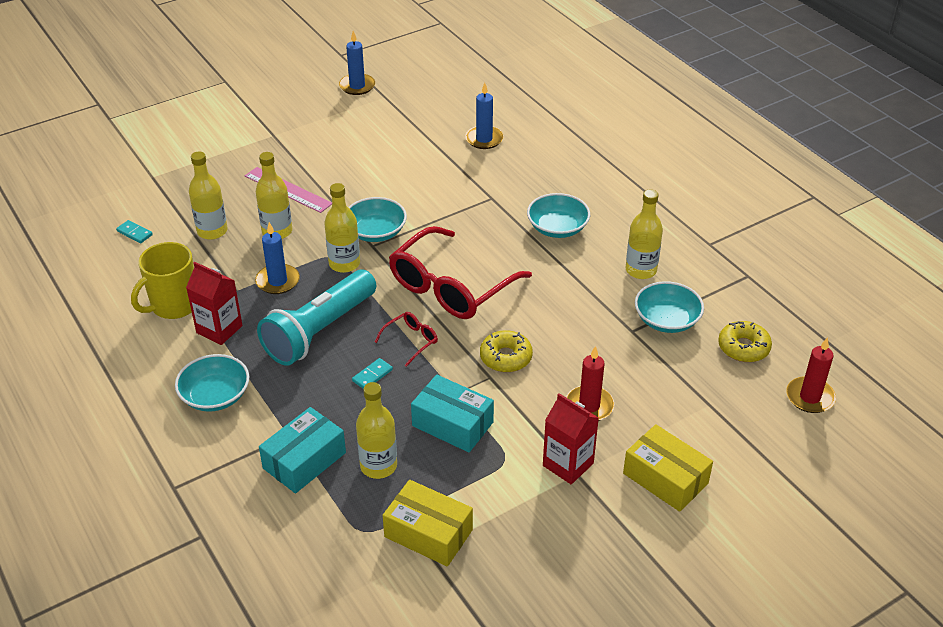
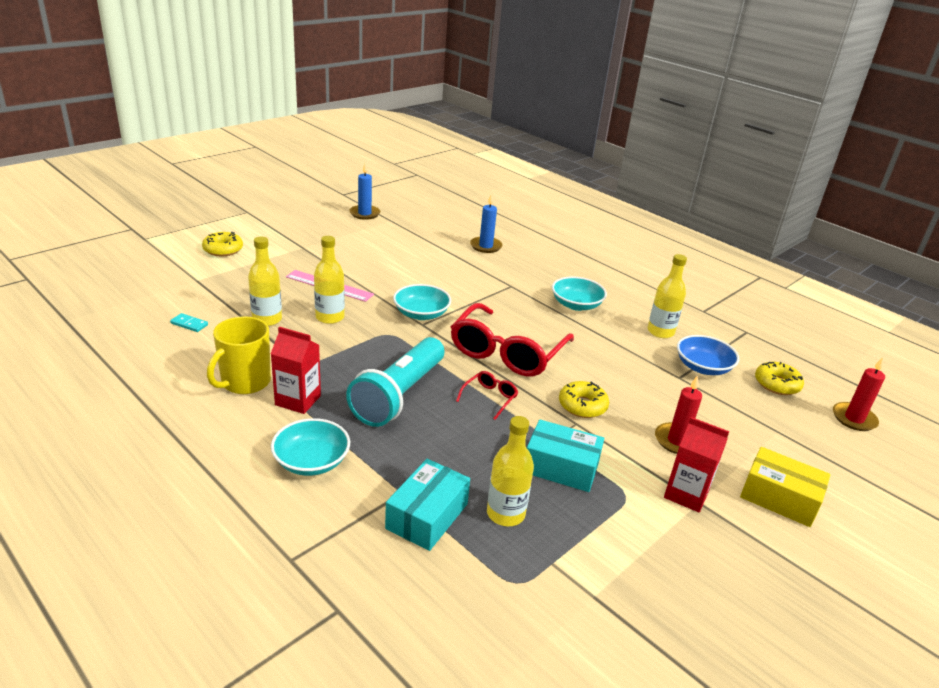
camera: 15 degrees left, 10 degrees down
blue candle [255,222,300,294] -> none
yellow bottle [324,183,360,273] -> none
turquoise domino [352,358,393,388] -> none
yellow box [383,480,473,567] -> none
turquoise bowl [635,281,704,333] -> blue bowl [677,335,739,375]
none -> yellow donut [202,232,243,256]

